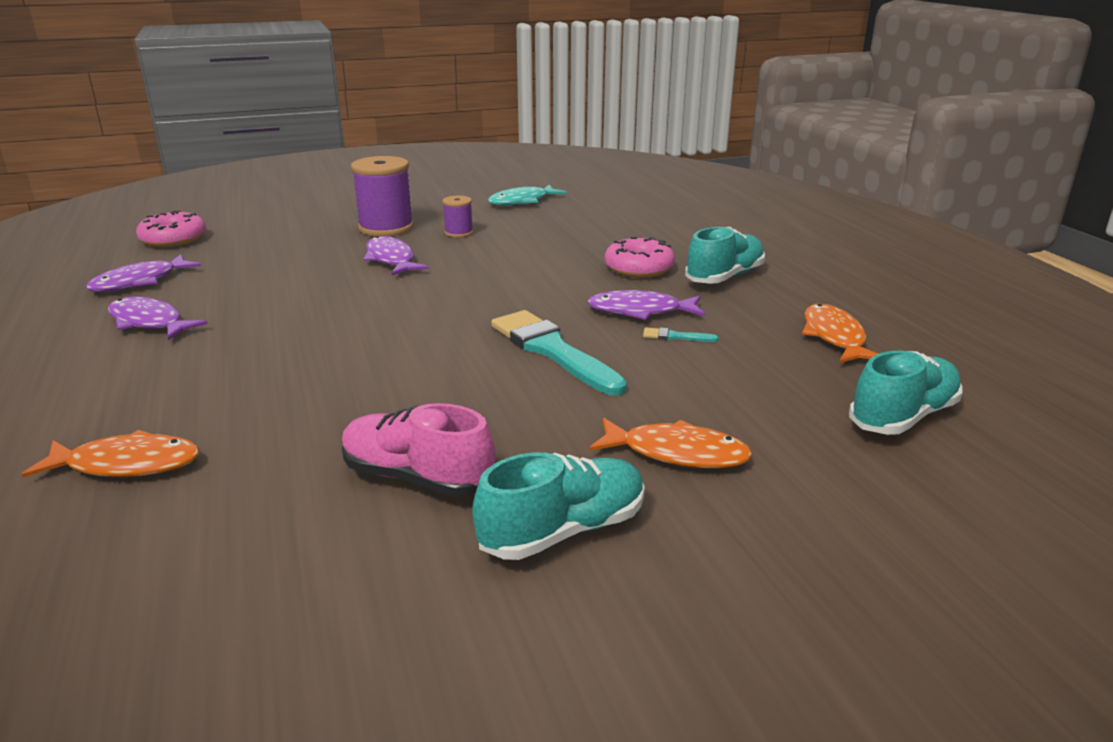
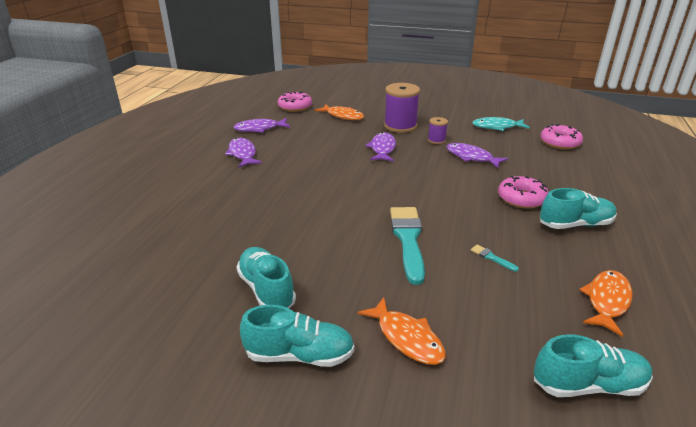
camera: 35 degrees right, 5 degrees up
orange fish [22,430,200,477] -> orange fish moved to [315,104,364,120]
pink shoe [342,403,495,497] -> turquoise shoe [236,247,296,308]
purple fish [587,290,705,320] -> purple fish moved to [447,143,508,168]
none -> pink donut [541,124,583,149]

